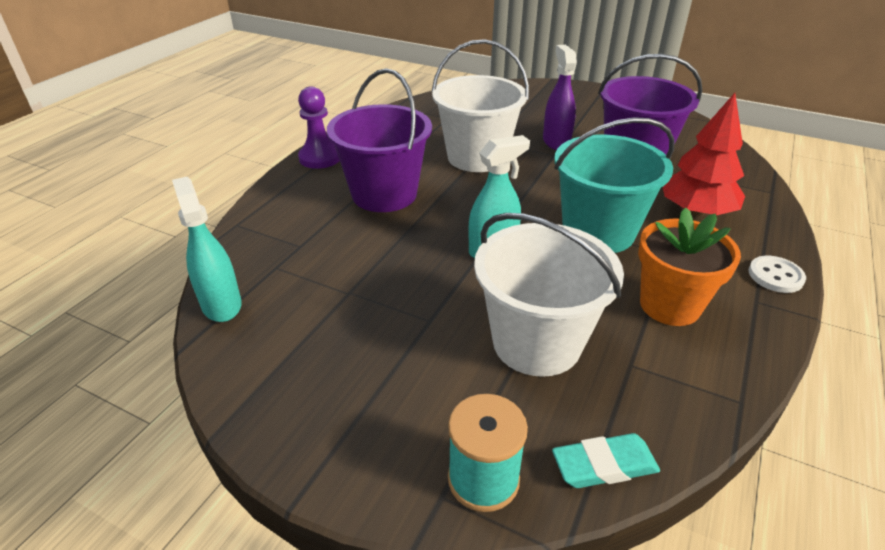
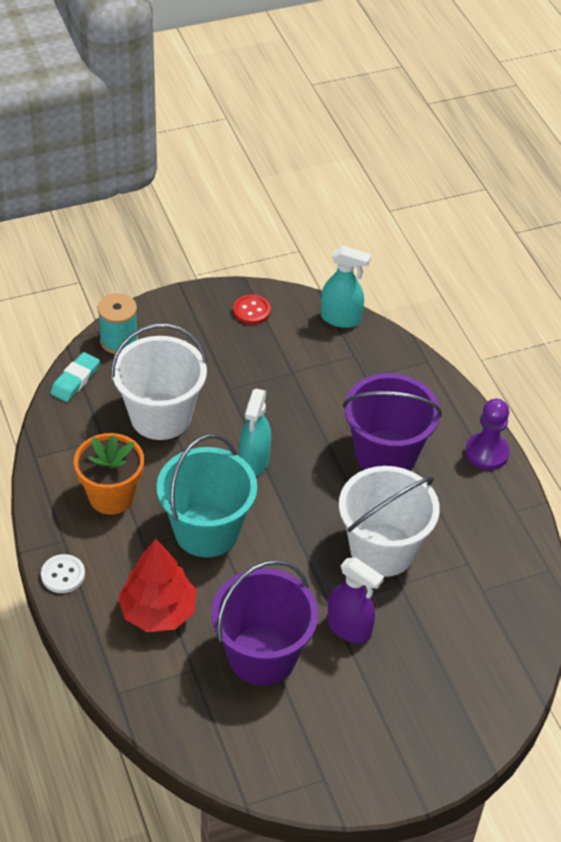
camera: 130 degrees right, 10 degrees up
none -> red button [233,294,271,325]

